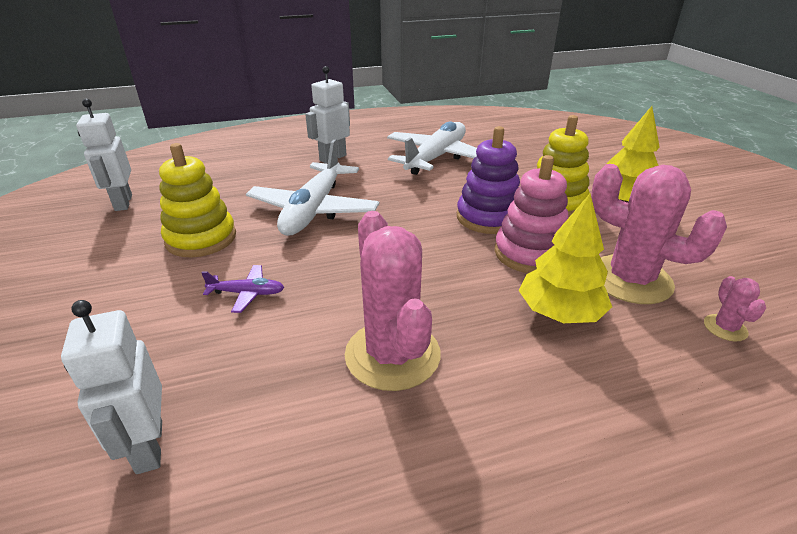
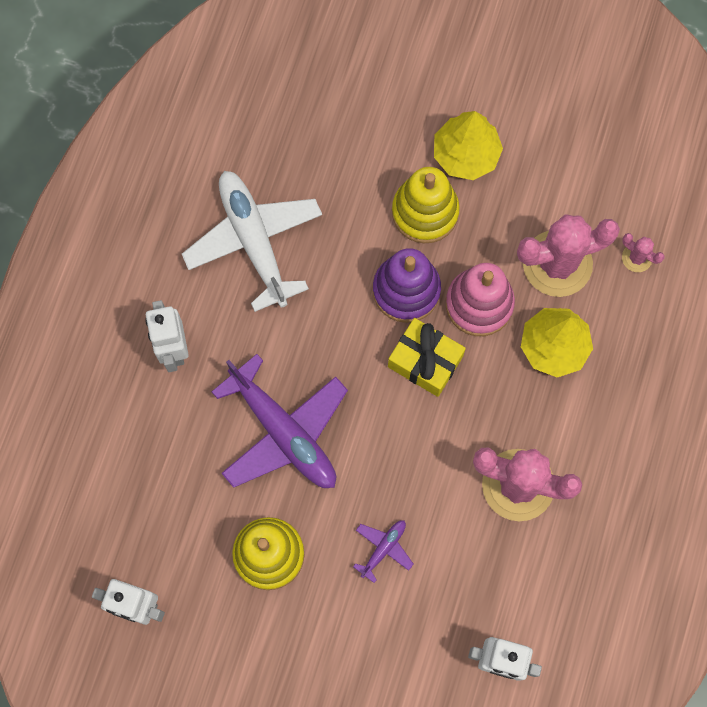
camera: 55 degrees left, 40 degrees up
white plane [246,139,379,236] -> purple plane [211,354,348,488]
none -> yellow gift [388,318,466,397]

